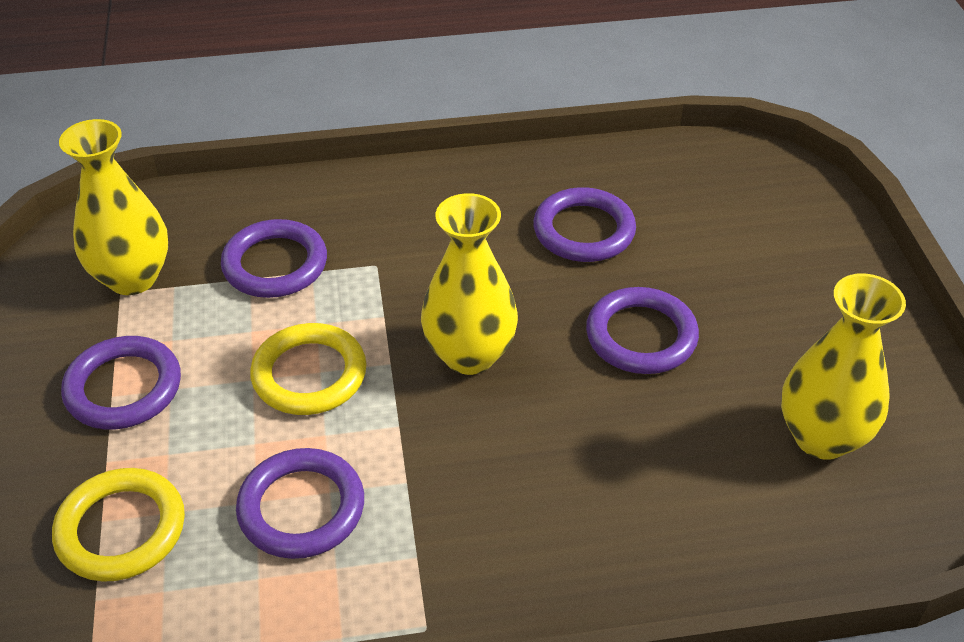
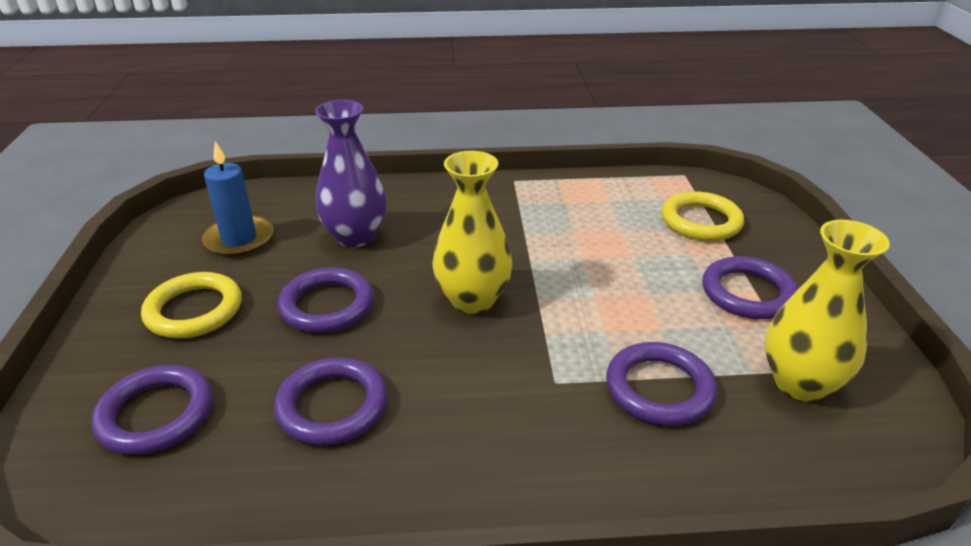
camera: 175 degrees left, 10 degrees down
purple ring [236,448,364,559] -> purple ring moved to [92,365,213,455]
yellow ring [250,323,367,415] -> yellow ring moved to [141,272,242,338]
yellow vase [781,273,906,460] -> blue candle [202,141,274,257]
none -> purple vase [315,100,387,247]

